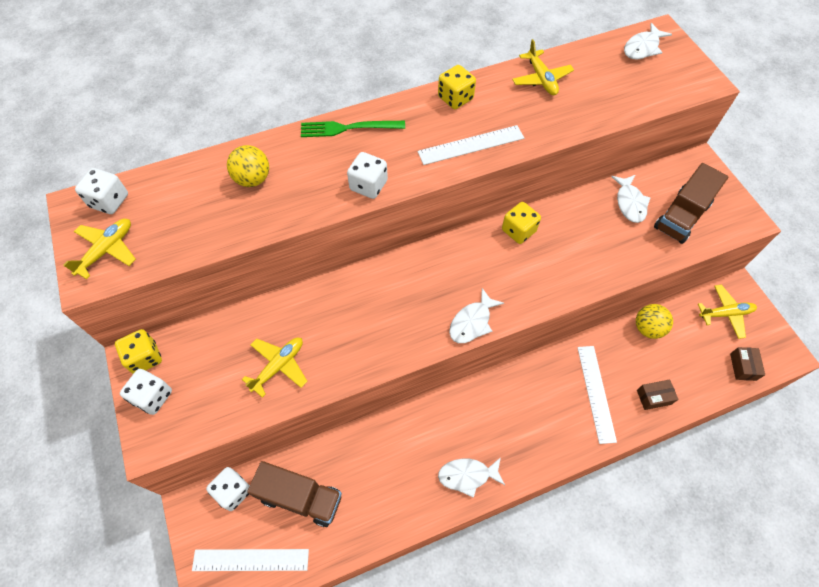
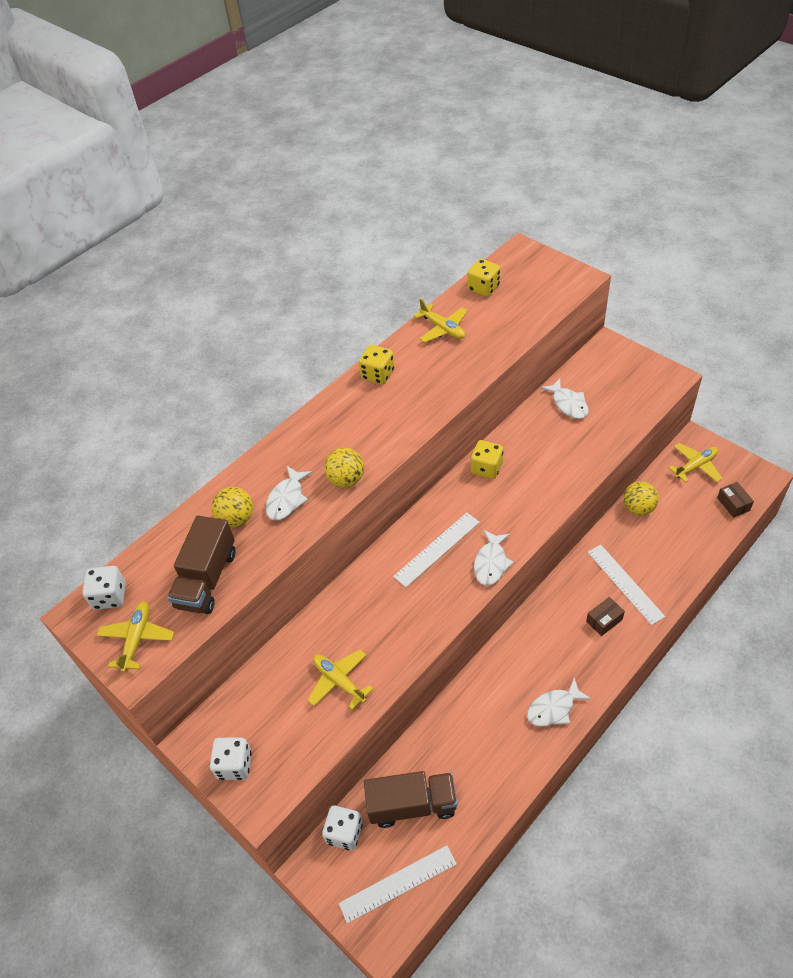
camera: 20 degrees left, 10 degrees down
yellow dice [115,329,162,374] -> yellow dice moved to [468,259,500,297]
yellow plane [242,338,308,398] -> yellow plane turned 60 degrees counterclockwise [308,650,373,710]
green fork [301,121,405,137] -> none
white dice [347,152,388,199] -> yellow ball [324,448,364,487]
white ruler [418,125,524,165] -> white ruler moved to [393,512,480,587]
white fish [624,23,672,59] -> white fish moved to [265,466,313,520]
brown box [637,379,678,410] -> brown box moved to [586,597,625,636]
brown truck [654,163,728,244] -> brown truck moved to [167,516,235,614]

